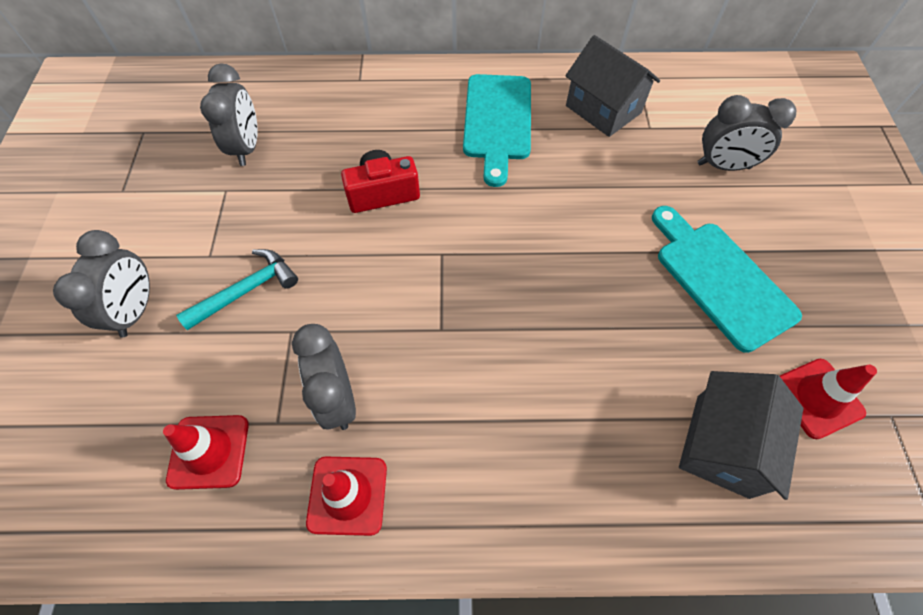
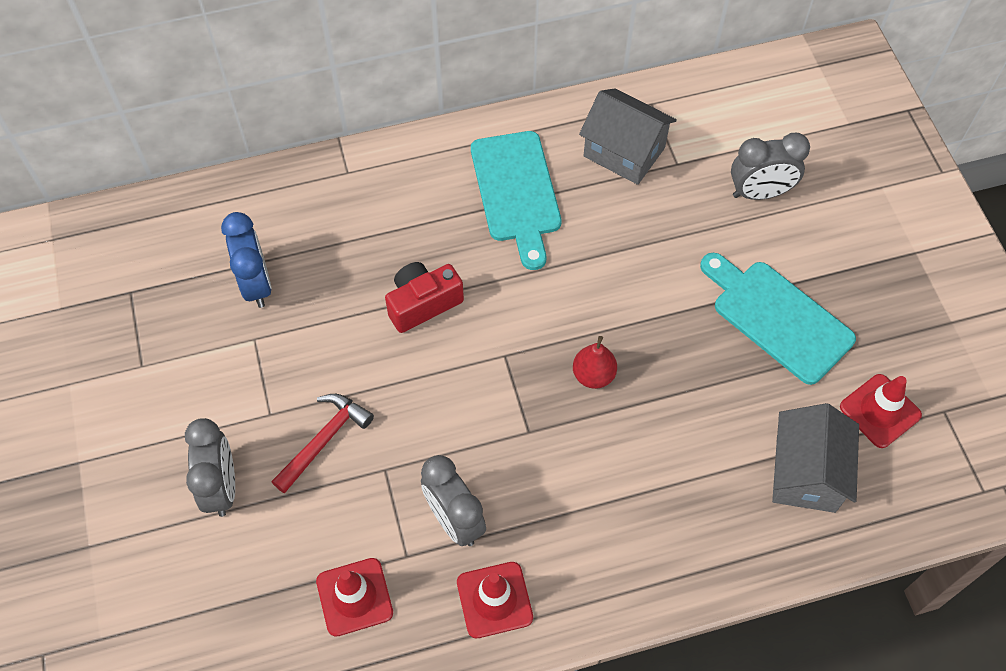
camera: 15 degrees left, 0 degrees up
turquoise hammer [176,249,298,330] -> red hammer [271,394,374,493]
grey clock [200,63,258,166] -> blue clock [221,212,272,308]
none -> red pear [573,336,617,389]

